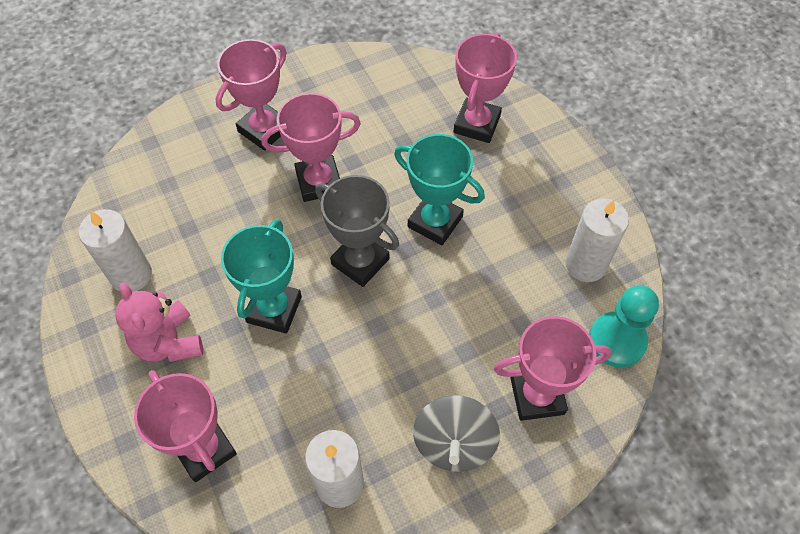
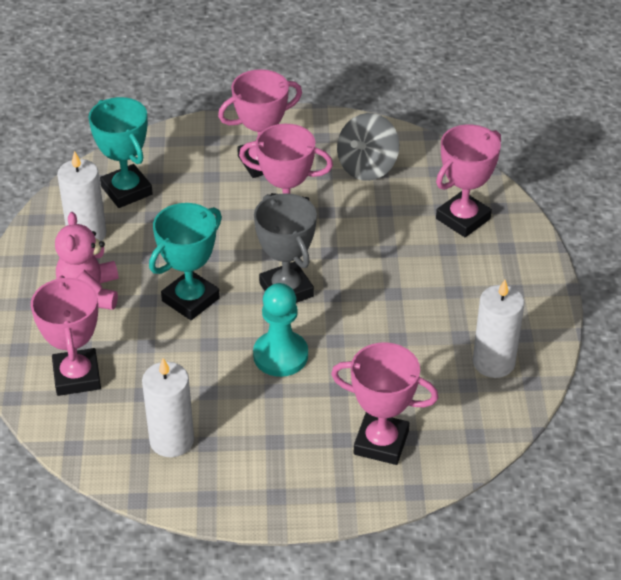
camera: 25 degrees right, 15 degrees down
turquoise trophy [394,134,485,245] -> turquoise trophy moved to [88,97,153,208]
grey spinning top [413,395,500,472] -> grey spinning top moved to [337,113,399,181]
turquoise pawn [589,285,659,367] -> turquoise pawn moved to [253,283,308,377]

